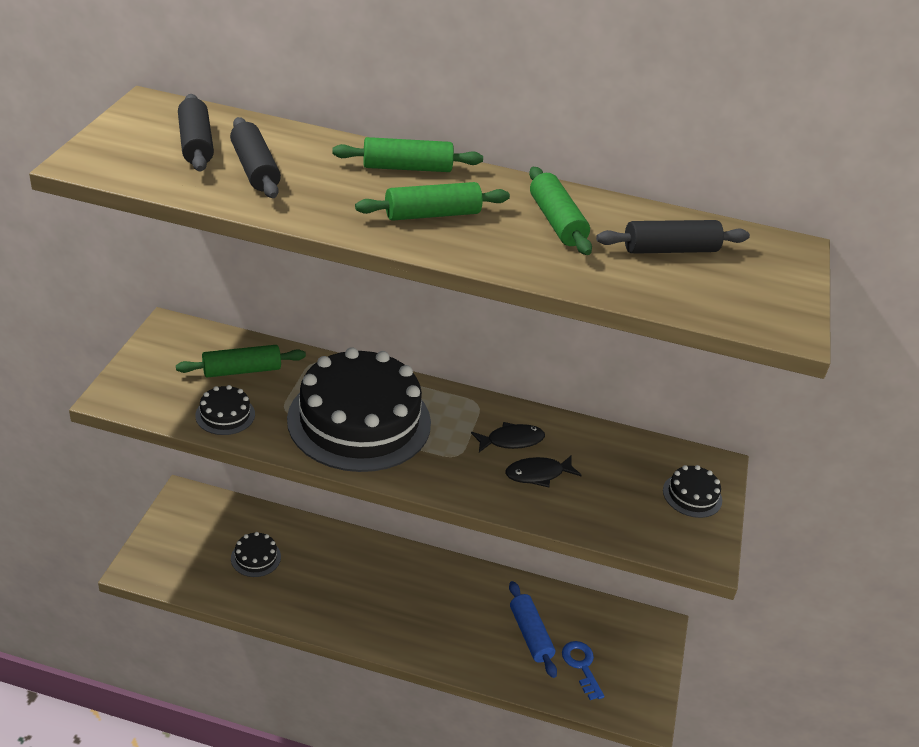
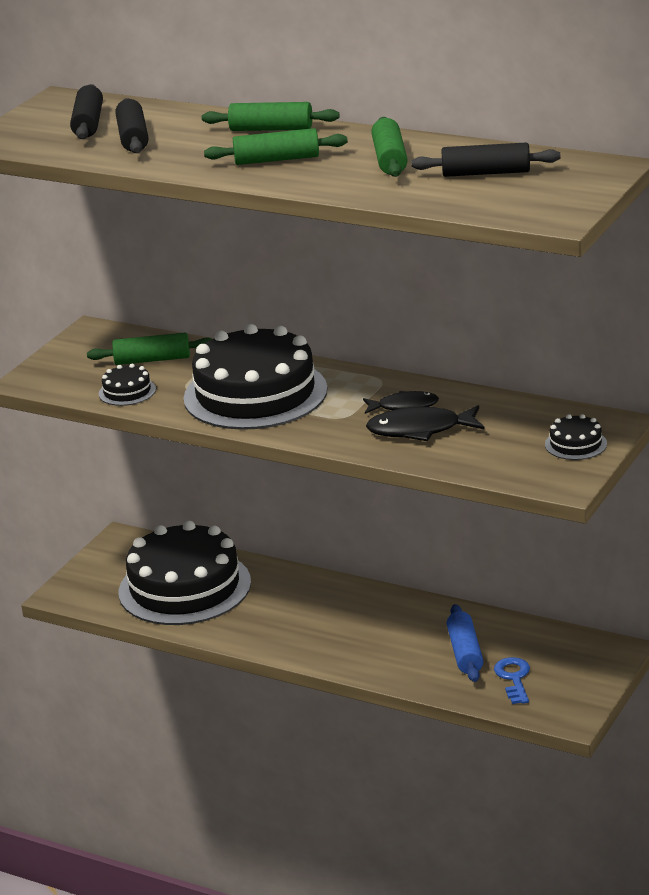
camera: 20 degrees right, 10 degrees down
black cake [231,532,281,577] -> black cake [119,521,251,625], size x2.48
black fish [505,455,582,488] -> black fish [366,405,485,441], size x1.51

